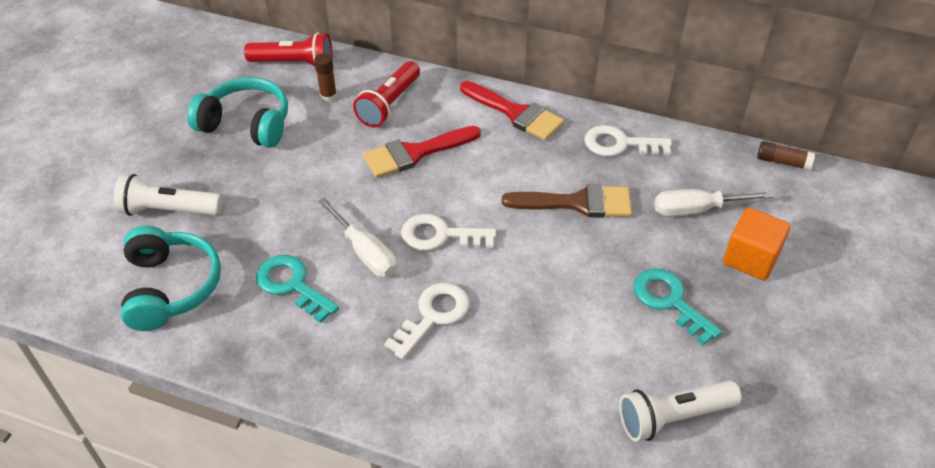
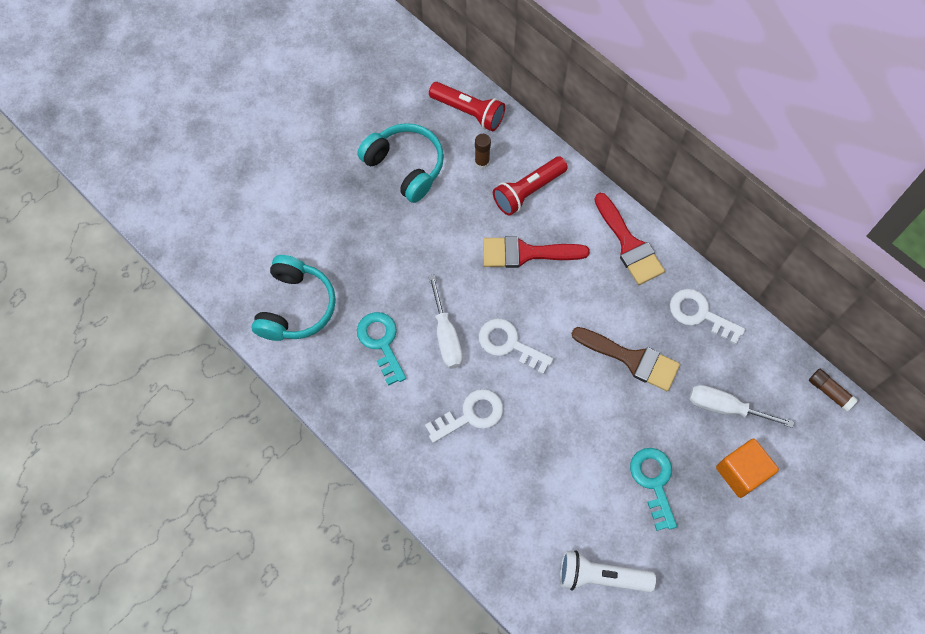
camera: 25 degrees right, 20 degrees up
white flashlight [114,174,222,216] -> none

